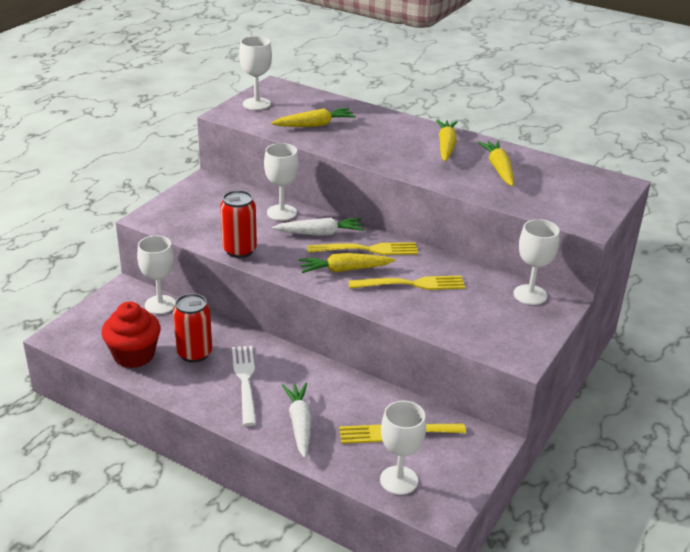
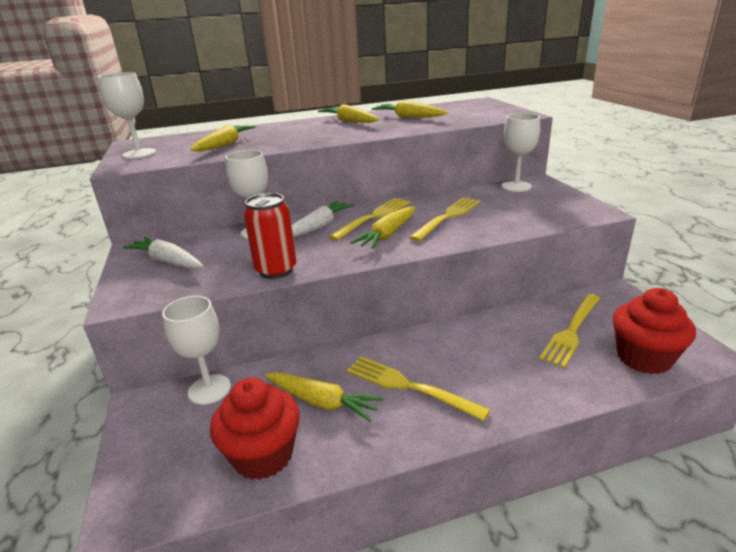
camera: 45 degrees left, 5 degrees down
red can [173,294,212,363] -> yellow carrot [265,372,384,422]
white fork [232,346,257,426] -> yellow fork [347,357,490,421]
white carrot [282,383,312,458] -> white carrot moved to [123,237,204,269]
white goblet [380,401,426,495] -> red cupcake [613,288,696,374]

